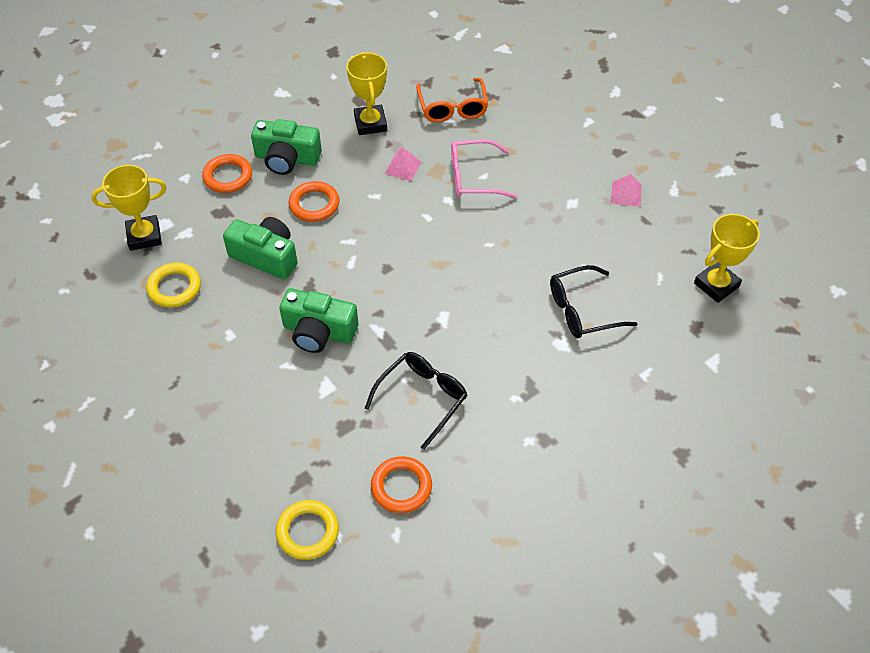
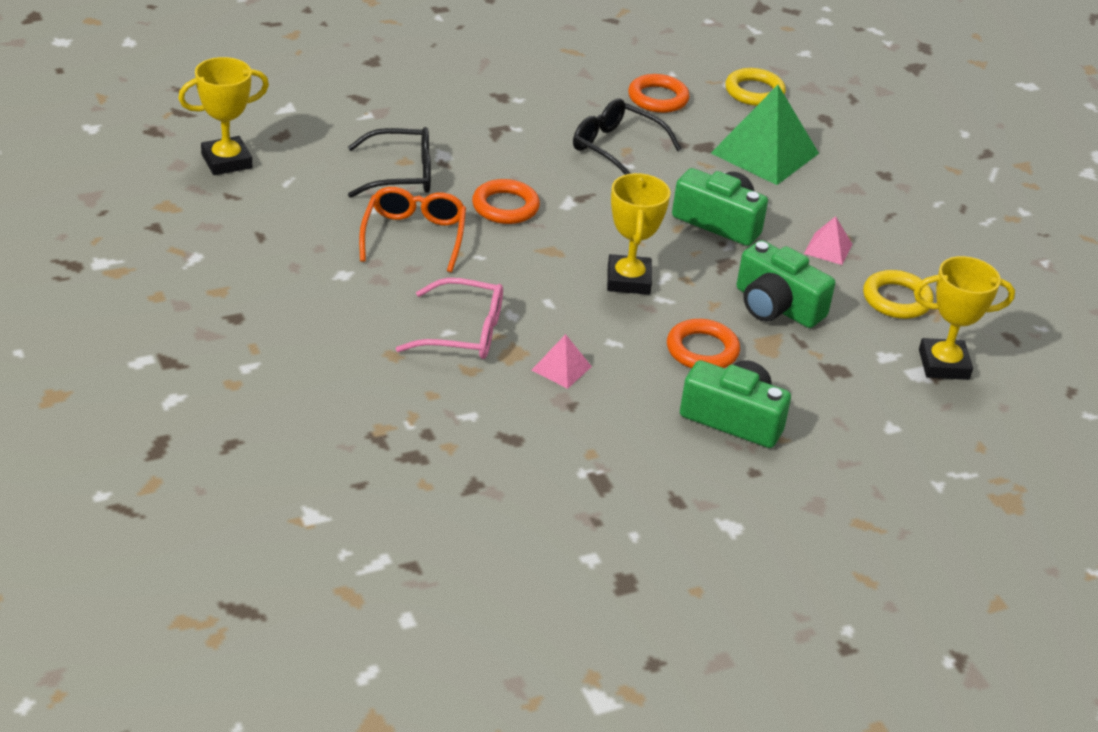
camera: 170 degrees left, 15 degrees down
orange ring [202,154,252,193] -> orange ring moved to [472,179,540,224]
yellow trophy [346,52,387,135] -> yellow trophy moved to [607,173,671,295]
black glasses [365,352,467,450] -> black glasses turned 75 degrees clockwise [573,99,682,175]
orange glasses [416,78,488,122] -> orange glasses moved to [359,187,466,272]
pink pyramid [611,174,642,207] -> pink pyramid moved to [804,216,852,265]
none -> green pyramid [711,85,819,185]

